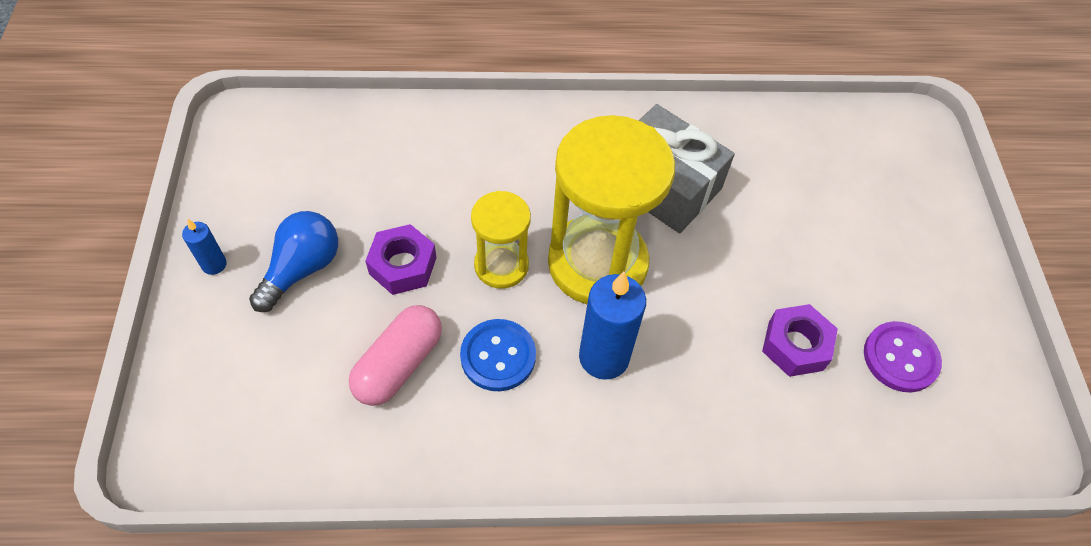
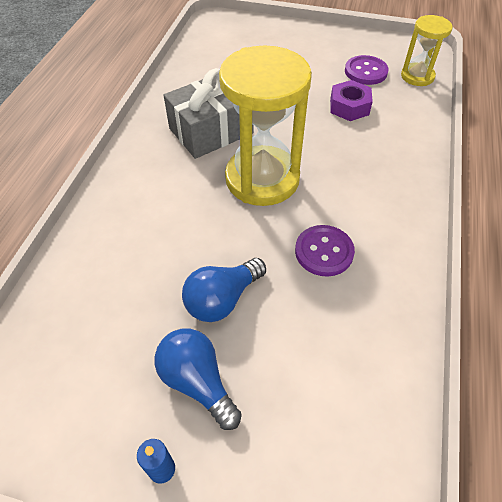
camera: 70 degrees left, 5 degrees down
pink capsule [349,305,442,406] -> none
purple nut [365,224,436,295] -> blue light bulb [182,258,266,322]
blue button [460,319,536,391] -> purple button [295,225,355,277]
yellow hourglass [471,191,531,289] -> yellow hourglass moved to [401,15,453,86]
blue candle [579,272,646,380] -> none

